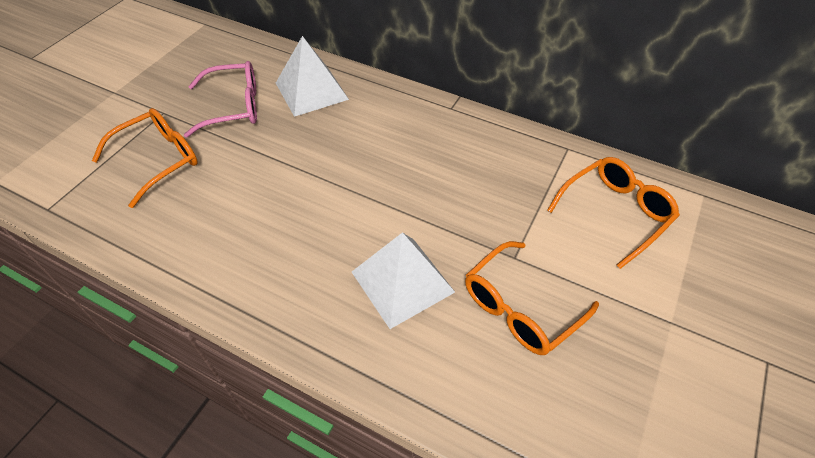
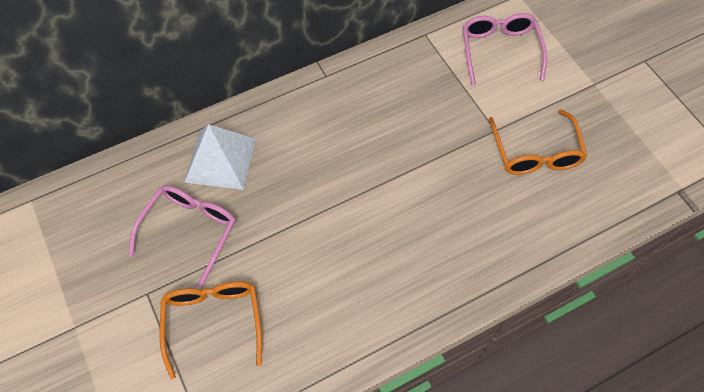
camera: 55 degrees left, 10 degrees up
white pyramid [352,232,455,329] -> none
orange glasses [547,157,680,269] -> pink glasses [463,13,547,86]

